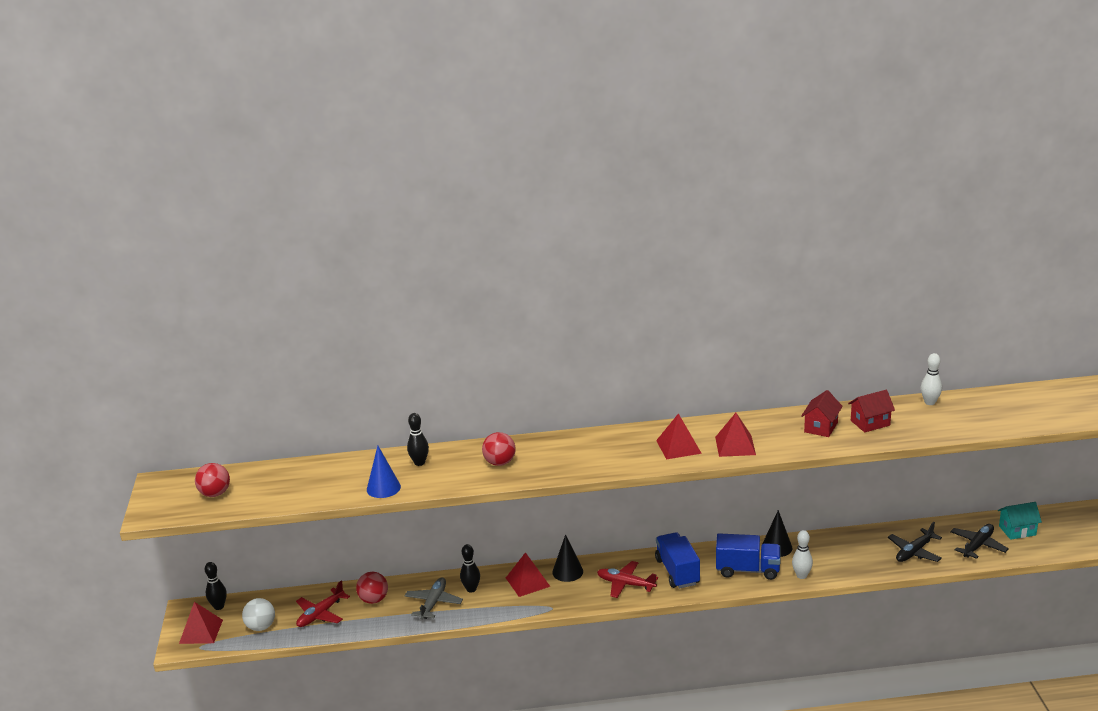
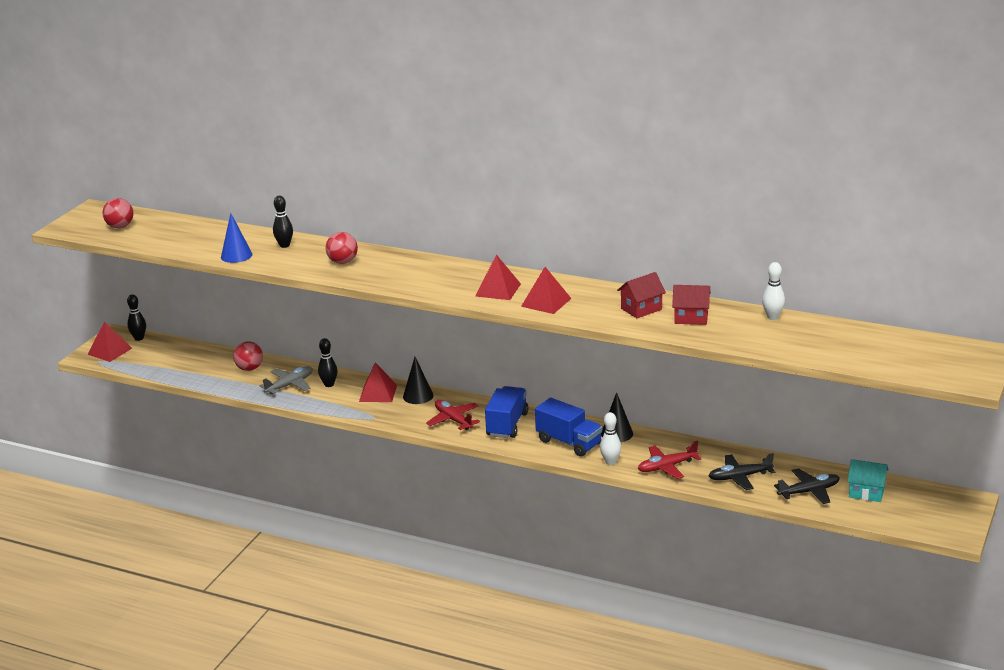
camera: 30 degrees right, 0 degrees up
white ball [242,598,275,631] -> none
red plane [296,581,350,627] -> red plane moved to [638,440,702,479]

